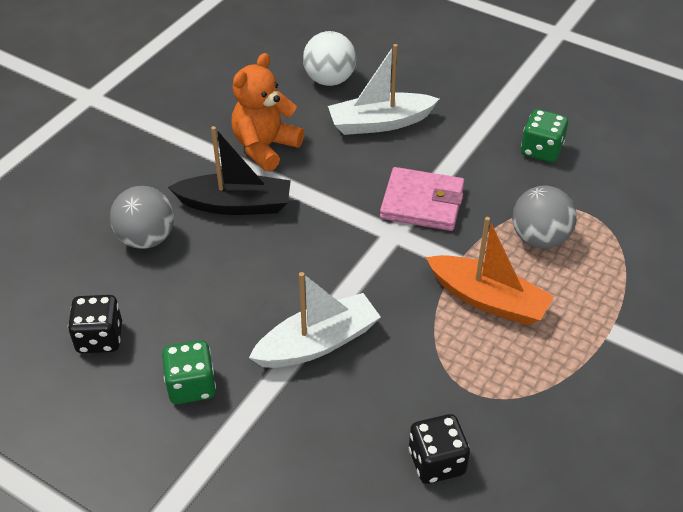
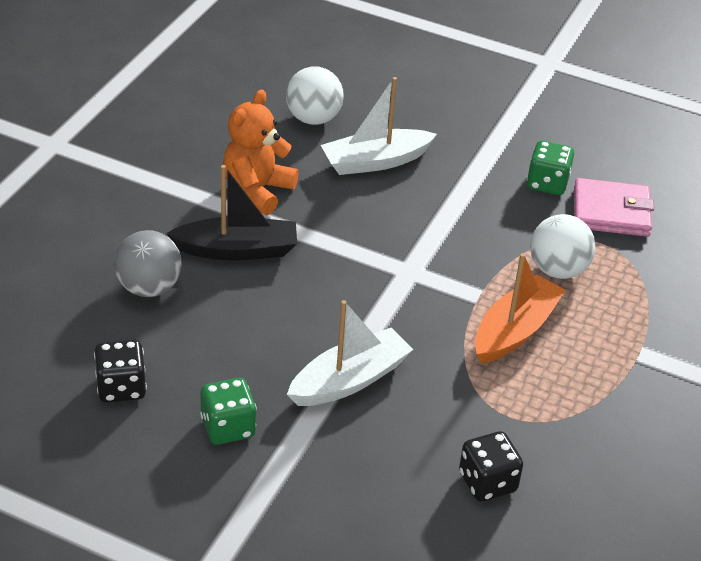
camera: 10 degrees left, 5 degrees down
pink wallet [380,167,464,231] -> pink wallet moved to [574,178,654,237]
orange boat [426,217,554,325] -> orange boat turned 75 degrees counterclockwise [475,253,566,364]
grey ball [512,186,577,249] -> white ball [530,214,596,279]

